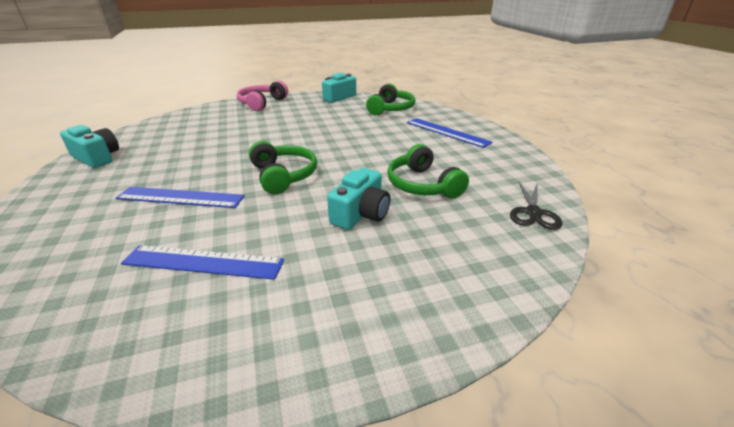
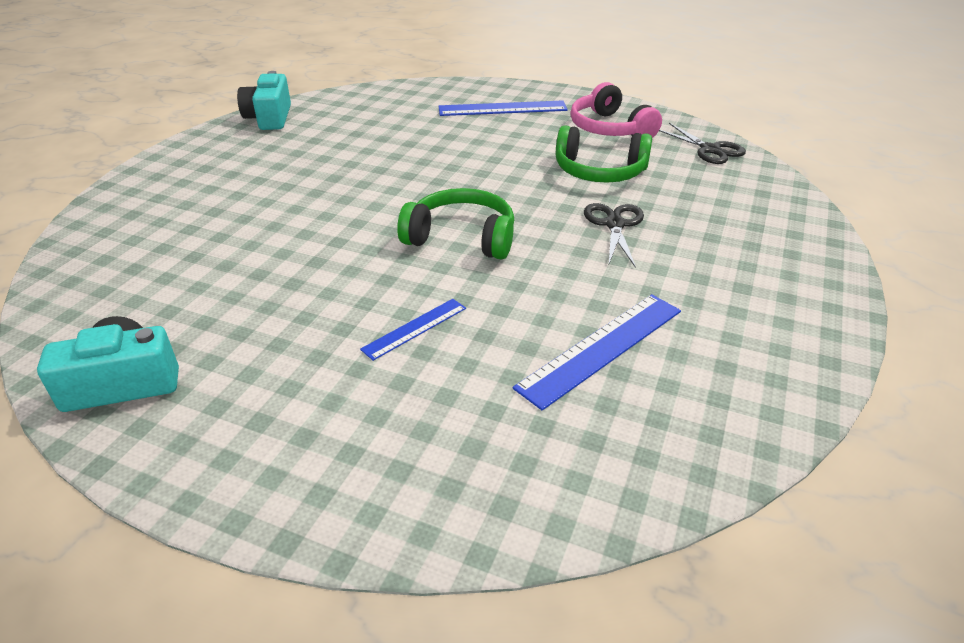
camera: 50 degrees left, 5 degrees up
blue ruler [116,187,245,208] -> blue ruler [360,299,466,361], size x0.57
pink headphones [237,81,288,111] -> pink headphones moved to [570,82,662,138]
turquoise camera [327,168,390,230] -> black scissors [584,203,644,268]
green headphones [366,84,415,115] -> none

